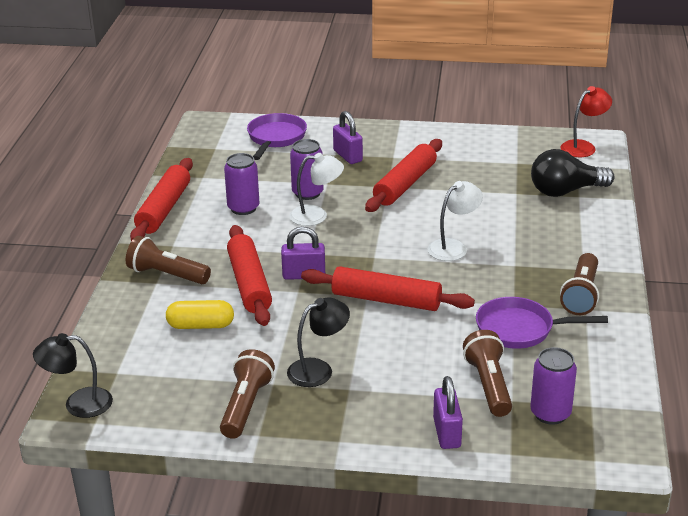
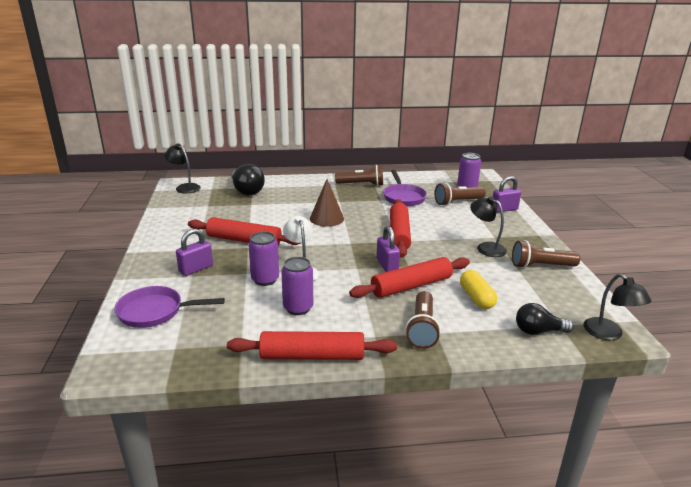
camera: 105 degrees left, 5 degrees down
white lamp [428,181,483,261] -> brown cone [310,179,344,227]
red lamp [560,86,612,157] -> black lamp [165,144,201,194]
none -> black light bulb [516,303,574,335]

